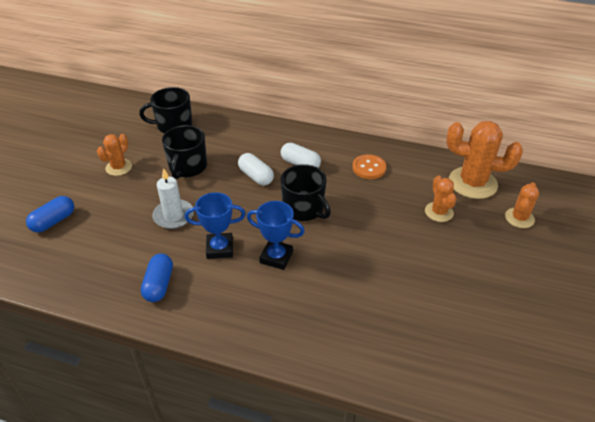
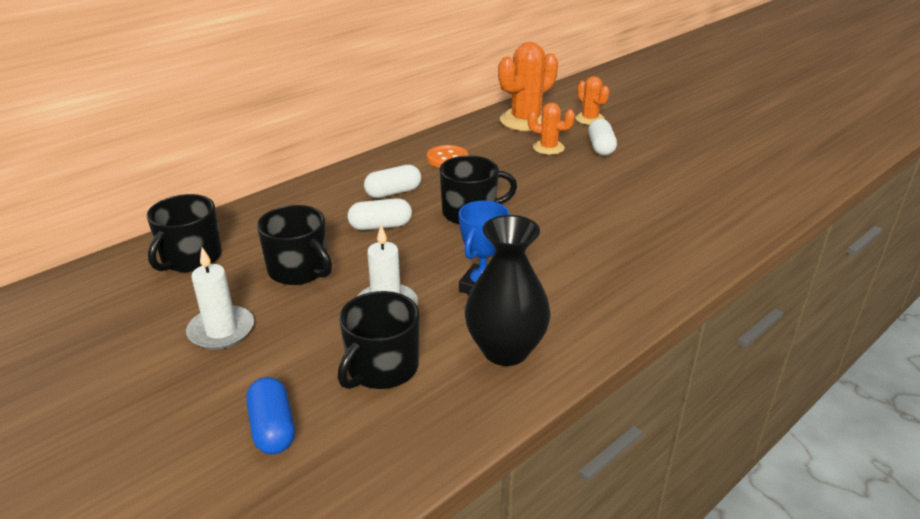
camera: 60 degrees left, 10 degrees down
orange cactus [97,134,132,176] -> white candle [186,247,254,350]
blue capsule [141,254,173,302] -> black vase [465,215,551,366]
blue trophy [247,201,305,270] -> none
none -> black mug [338,291,419,389]
none -> white capsule [588,119,617,156]

